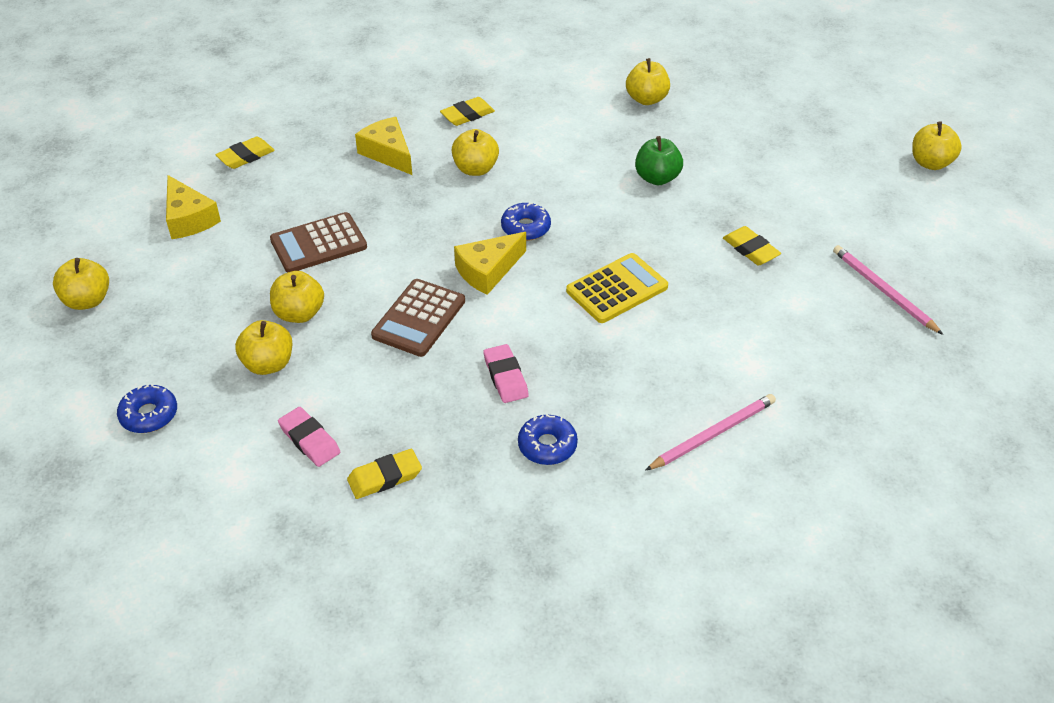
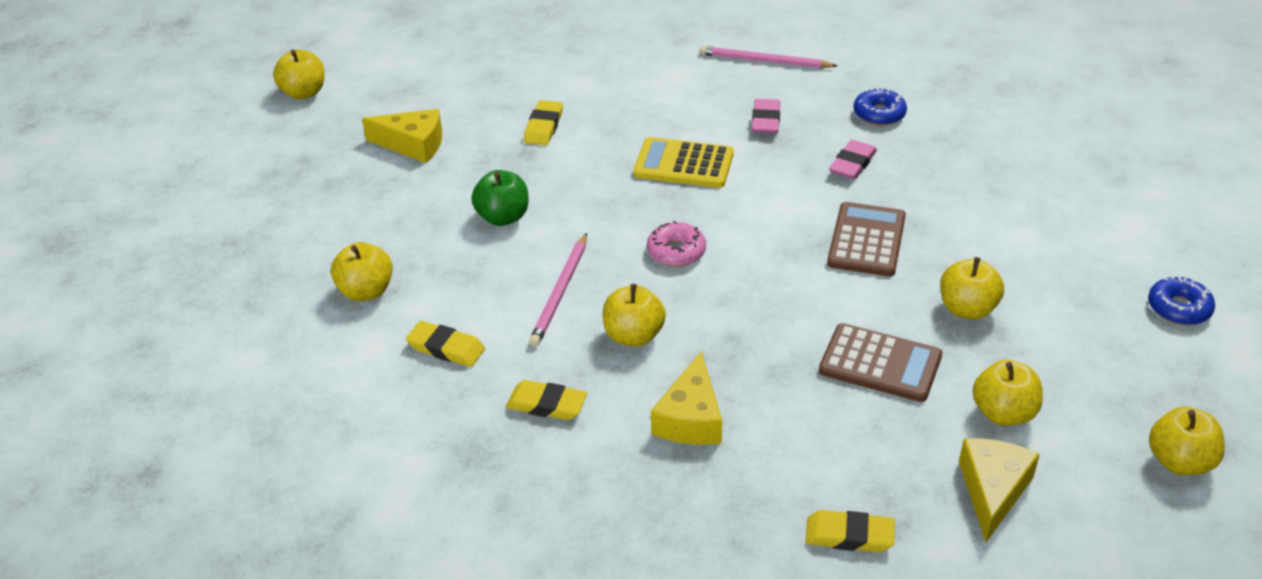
camera: 130 degrees left, 5 degrees down
yellow apple [235,320,292,375] -> yellow apple moved to [973,360,1043,426]
pink eraser [278,407,340,467] -> pink eraser moved to [752,99,780,134]
yellow eraser [347,449,422,499] -> yellow eraser moved to [406,321,485,367]
brown calculator [371,279,465,357] -> brown calculator turned 60 degrees counterclockwise [827,202,906,277]
yellow cheese [454,232,526,295] -> yellow cheese moved to [362,109,442,163]
blue donut [501,203,551,241] -> pink donut [647,221,706,267]
pink pencil [833,245,943,335] -> pink pencil moved to [529,233,587,347]

